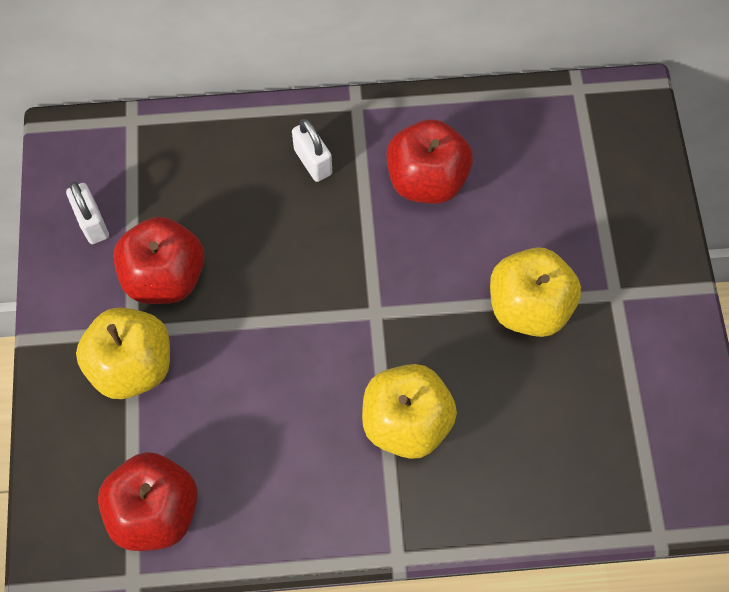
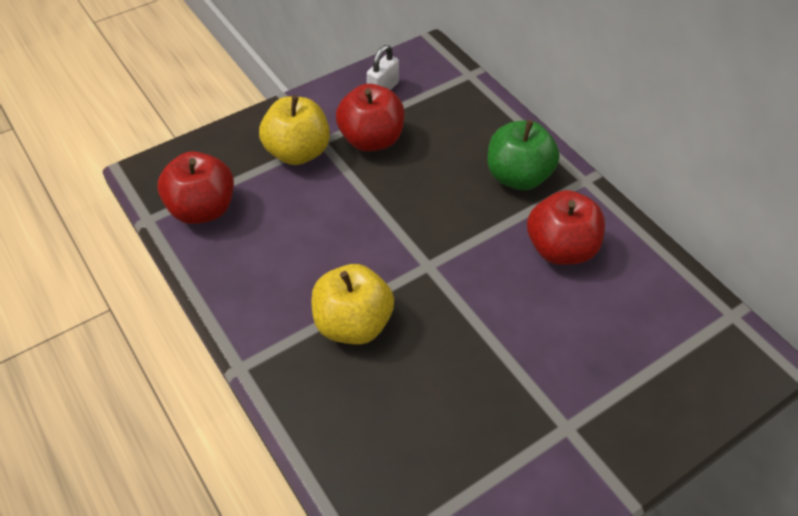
camera: 60 degrees right, 15 degrees down
white padlock [292,119,332,182] -> green apple [487,120,560,190]
yellow apple [490,247,581,337] -> none

